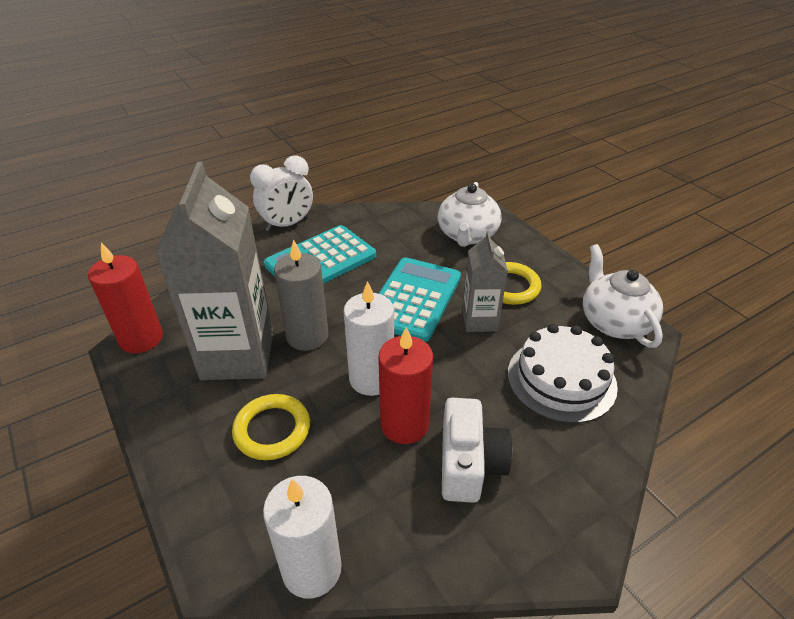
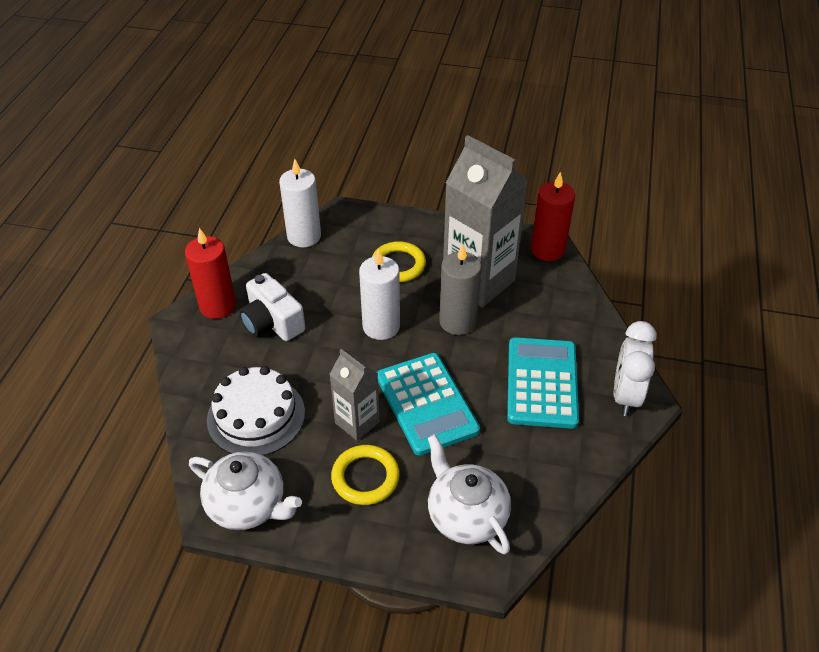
camera: 135 degrees right, 5 degrees up
red candle [378,327,433,444] -> red candle moved to [185,228,236,319]

